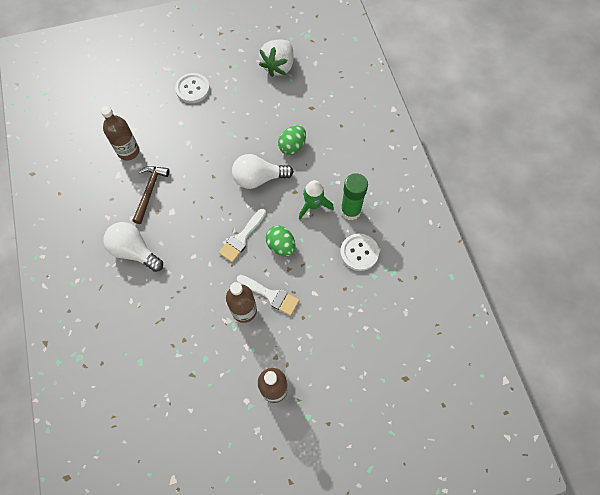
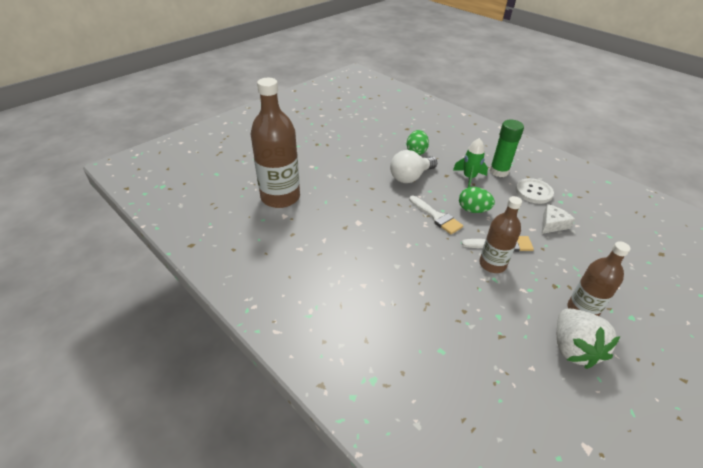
camera: 30 degrees left, 25 degrees down
brown bottle [101,106,139,161] -> brown bottle [251,78,300,208], size x1.69
white light bulb [104,222,163,272] -> none
brown hammer [132,166,170,224] -> none
white button [175,73,210,103] -> none
white brush [219,209,266,263] -> white brush turned 45 degrees counterclockwise [409,196,463,234]
white strawberry [259,39,294,77] -> white strawberry moved to [557,308,621,369]
none -> white cheese [542,204,575,234]

